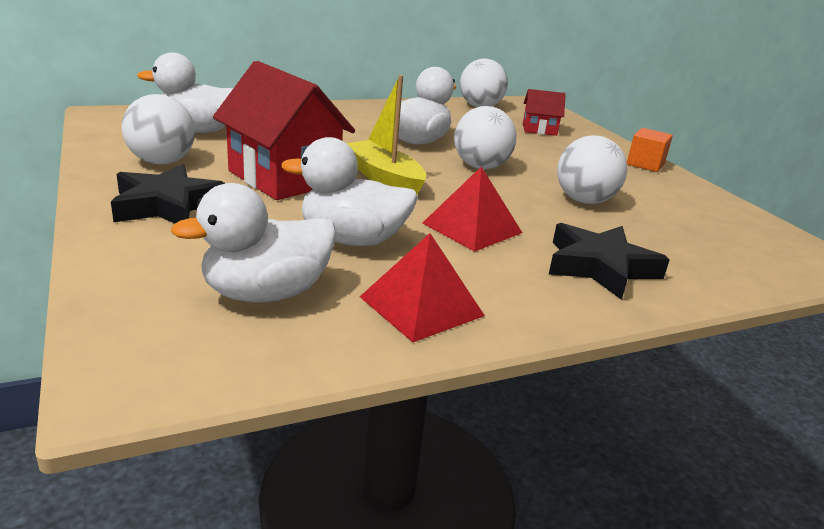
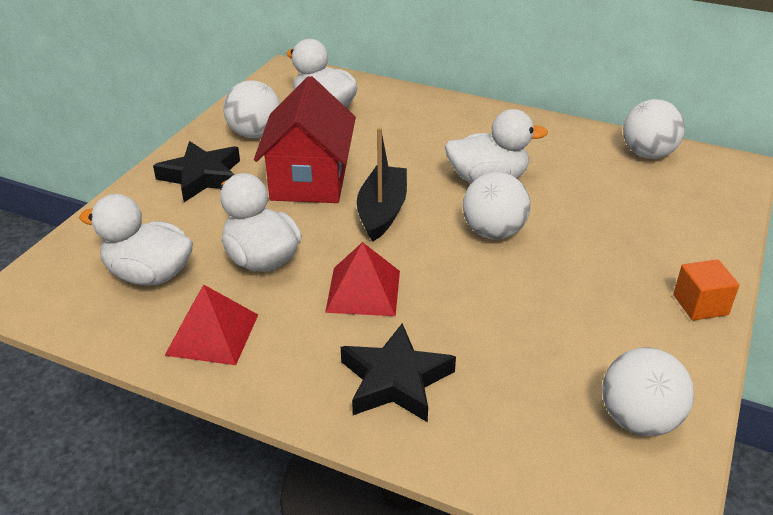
camera: 50 degrees right, 10 degrees up
yellow boat [347,75,427,195] -> black boat [357,127,407,241]
red house [523,89,566,136] -> none
white ball [557,135,627,204] -> white ball moved to [602,347,694,436]

